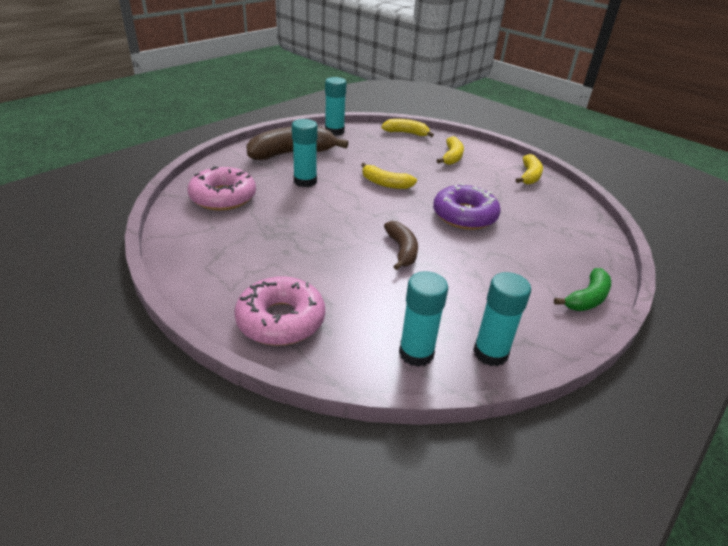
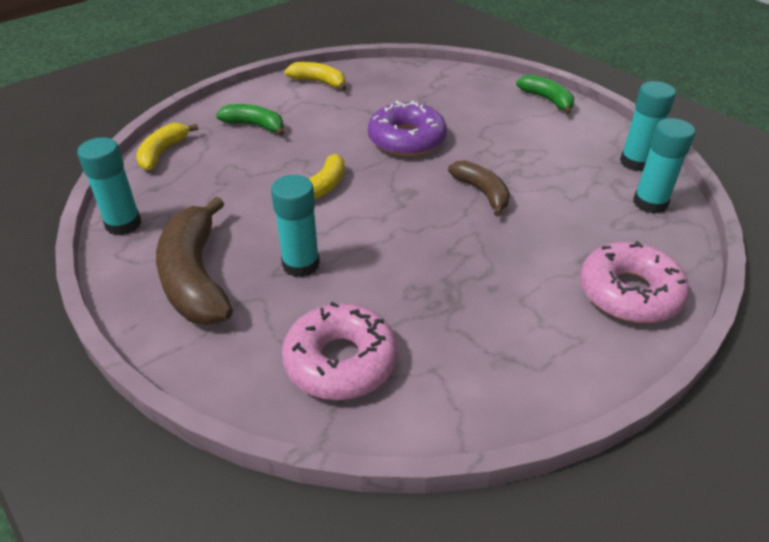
camera: 80 degrees left, 5 degrees up
brown banana [384,221,418,270] -> brown banana turned 60 degrees clockwise [448,160,510,217]
yellow banana [437,136,464,165] -> green banana [216,104,284,136]

